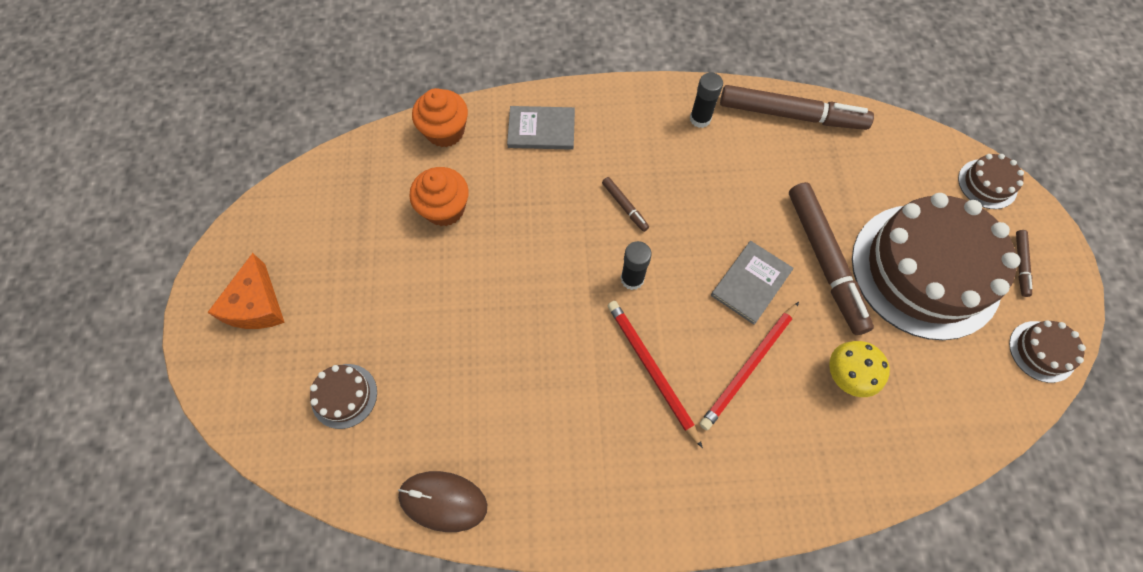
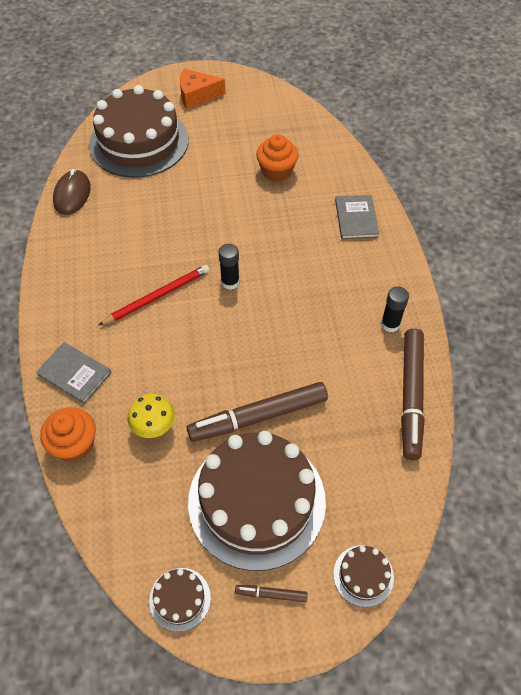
camera: 85 degrees right, 10 degrees down
brown cake [310,364,377,429] -> brown cake [89,85,189,178], size x2.41
orange cupcake [412,88,468,147] -> orange cupcake moved to [40,407,96,462]
brown marker [602,177,649,232] -> none
red pencil [700,302,799,430] -> none
grey book [711,241,794,325] -> grey book moved to [36,342,111,404]

